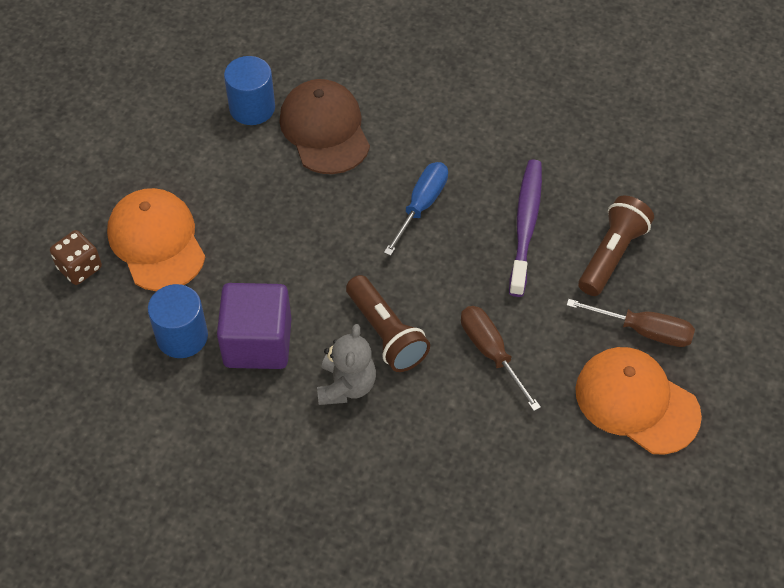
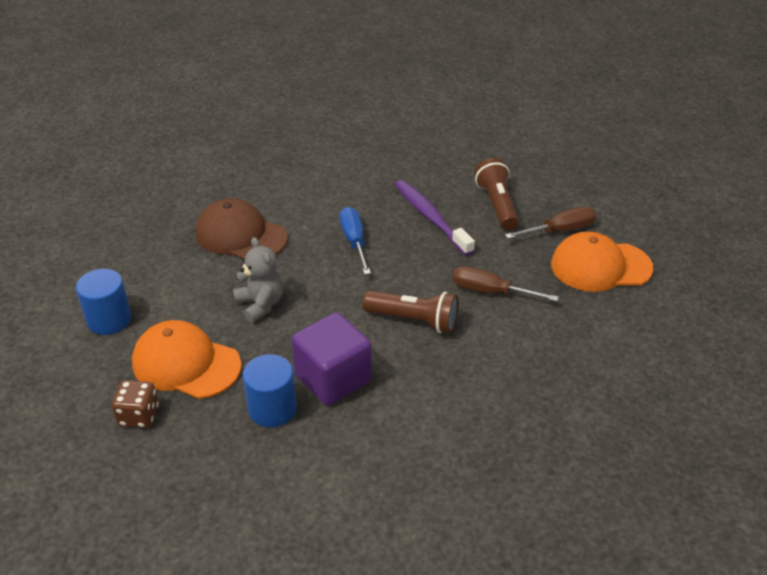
camera: 40 degrees left, 15 degrees down
blue cylinder [224,56,275,125] -> blue cylinder moved to [76,269,131,335]
grey teddy bear [317,324,376,405] -> grey teddy bear moved to [233,237,283,323]

